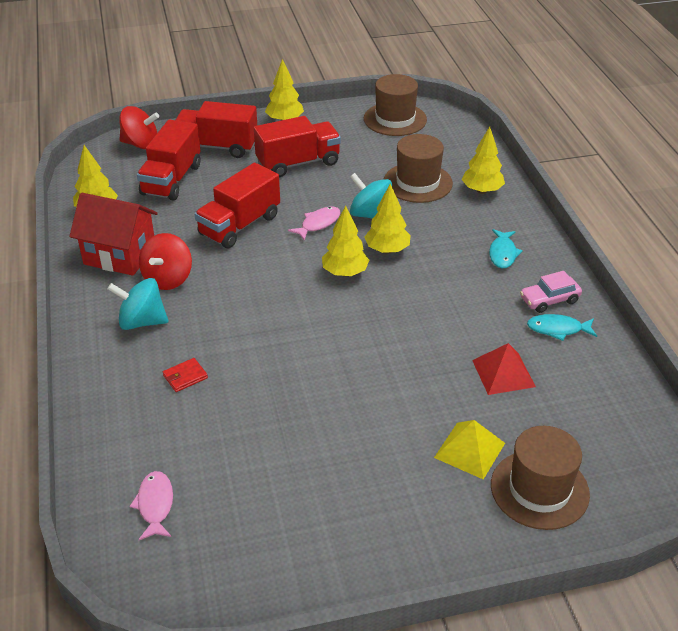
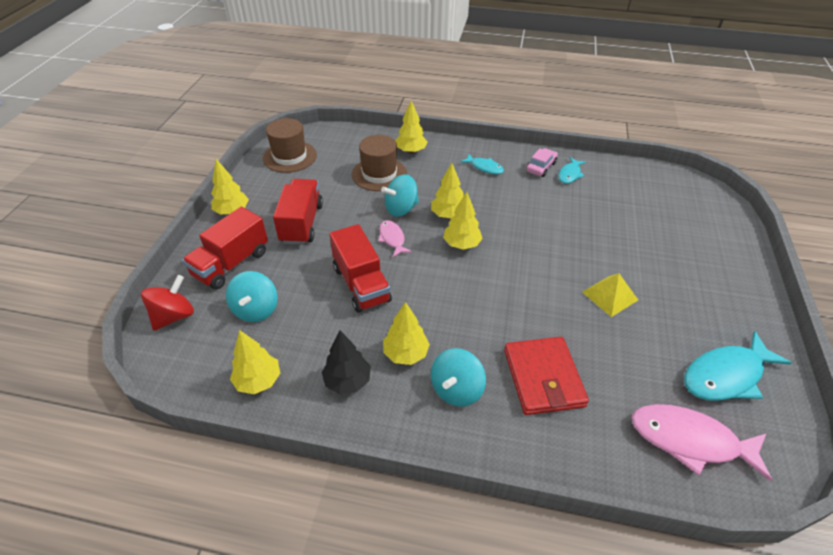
camera: 65 degrees left, 5 degrees up
red house [69,193,158,276] -> black tree [322,331,371,394]
pink fish [130,471,173,540] -> pink fish [631,404,772,481], size x1.85
red truck [137,119,201,200] -> turquoise spinning top [226,271,278,322]
red spinning top [139,233,192,290] -> yellow tree [383,302,430,365]
red wallet [163,358,208,392] -> red wallet [504,337,589,415], size x2.40
yellow pyramid [434,420,505,479] -> yellow pyramid moved to [582,273,638,317]
red pyramid [472,343,536,395] -> none
brown hat [491,426,590,530] -> none
pink car [520,271,582,313] -> pink car turned 150 degrees counterclockwise [526,148,558,177]
none -> turquoise fish [684,331,792,401]

